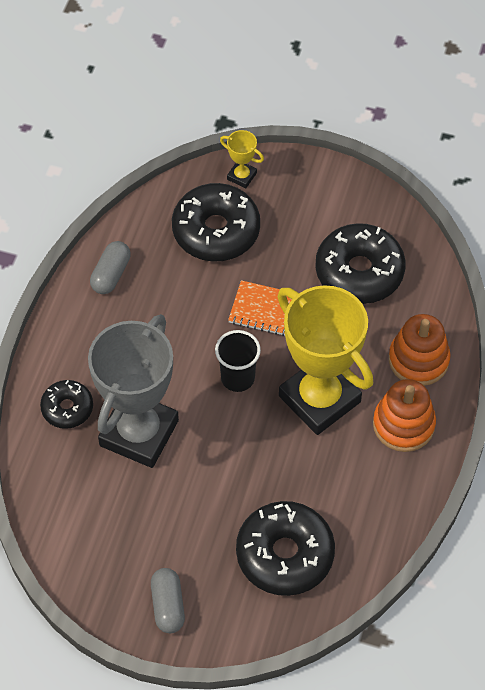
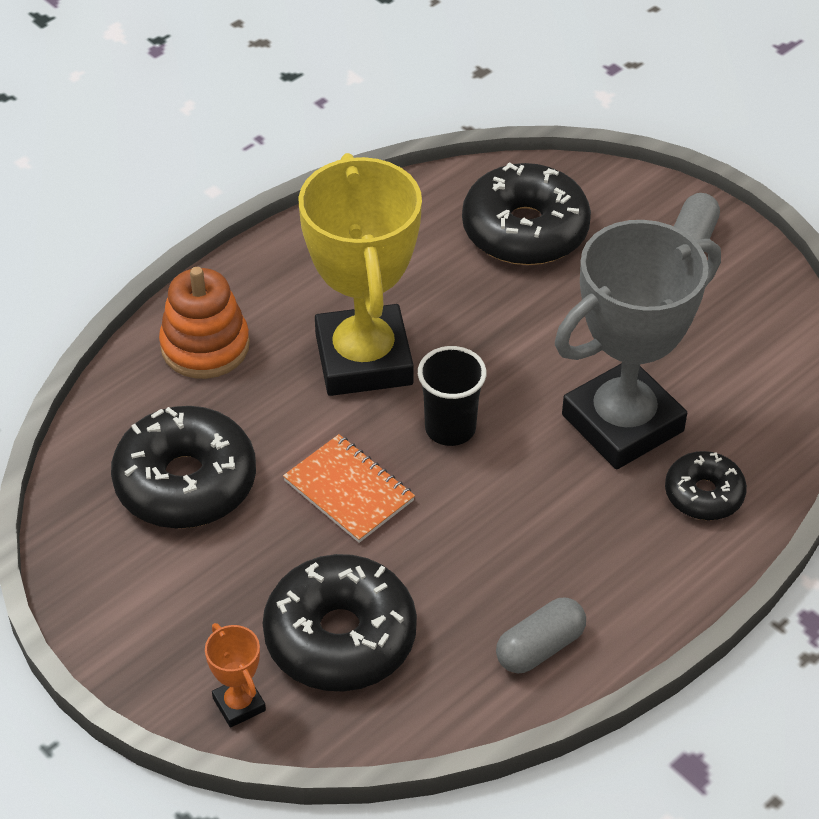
camera: 150 degrees left, 10 degrees down
yellow trophy [220,130,264,188] -> orange trophy [205,623,266,728]
orange stacking toy [373,379,436,452] -> none

